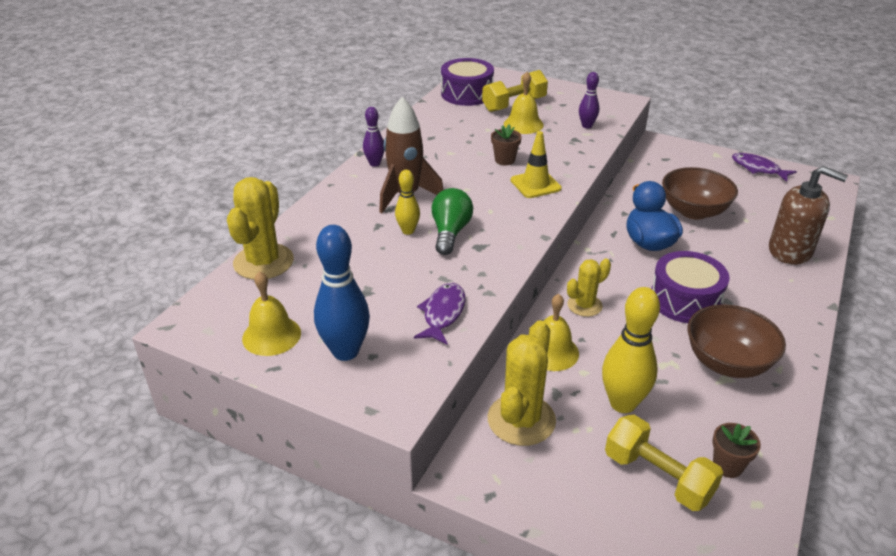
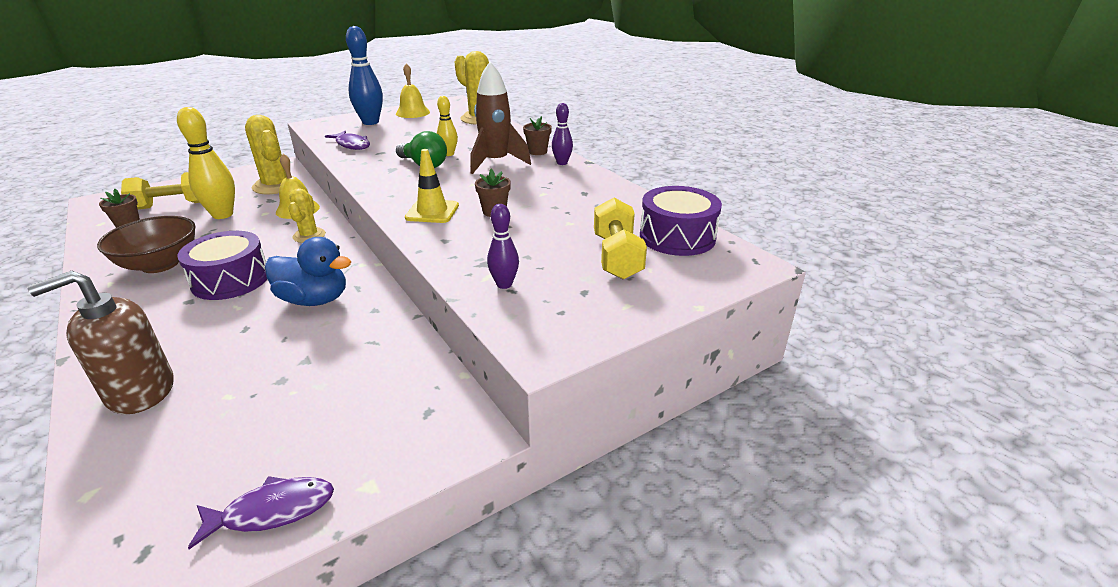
camera: 120 degrees right, 5 degrees down
yellow bell [504,72,544,134] -> none
brown bowl [662,167,738,220] -> none
none -> brown flower pot [523,116,552,155]

